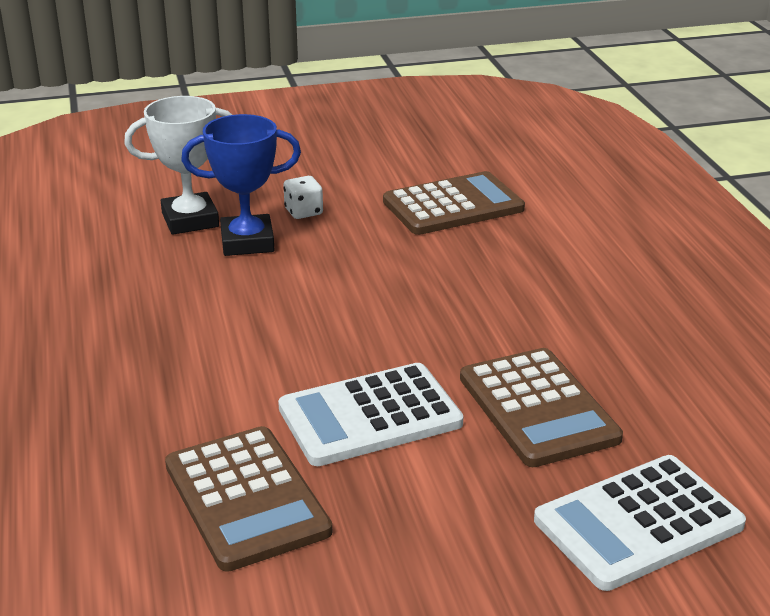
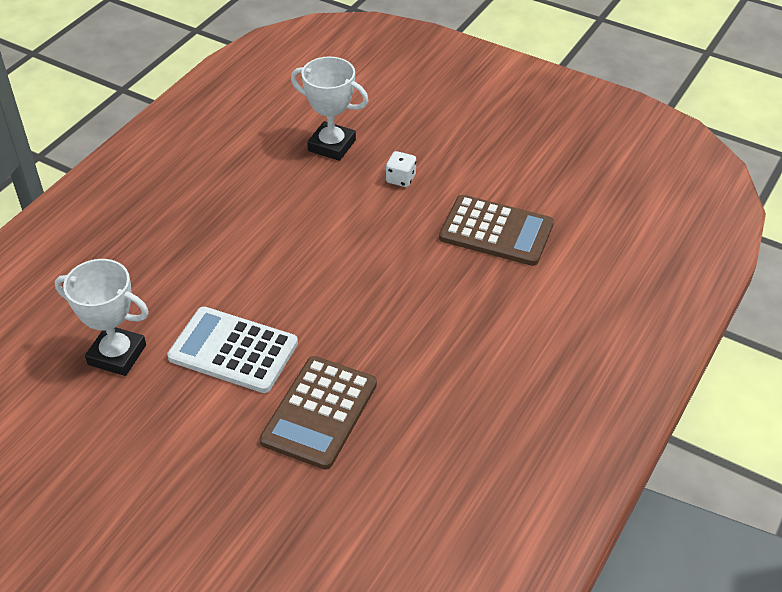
camera: 45 degrees right, 15 degrees up
brown calculator [165,426,332,572] -> white trophy [55,259,149,376]
blue trophy [181,114,301,256] -> none
white calculator [534,455,746,591] -> none

